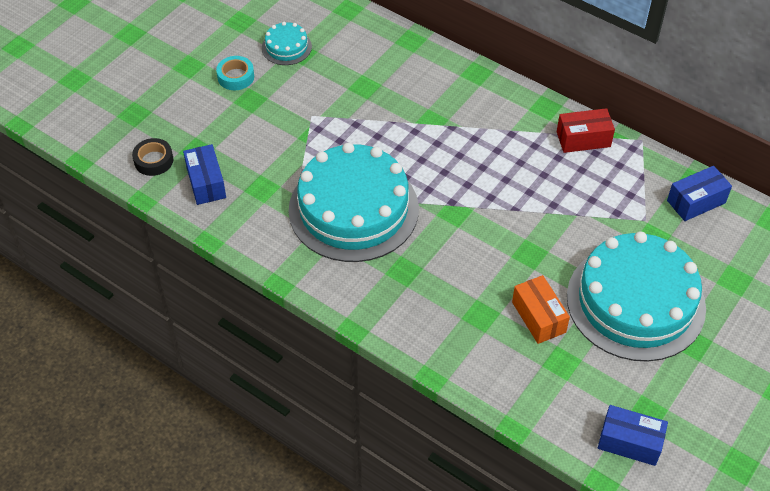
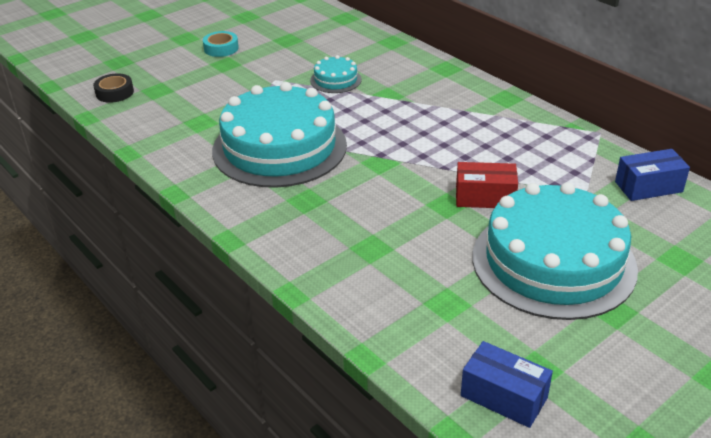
camera: 15 degrees right, 15 degrees down
blue box [183,144,226,205] -> none
turquoise cake [262,22,312,65] -> turquoise cake moved to [310,55,362,93]
orange box [512,275,570,344] -> none
red box [557,108,615,153] -> red box moved to [456,162,518,208]

